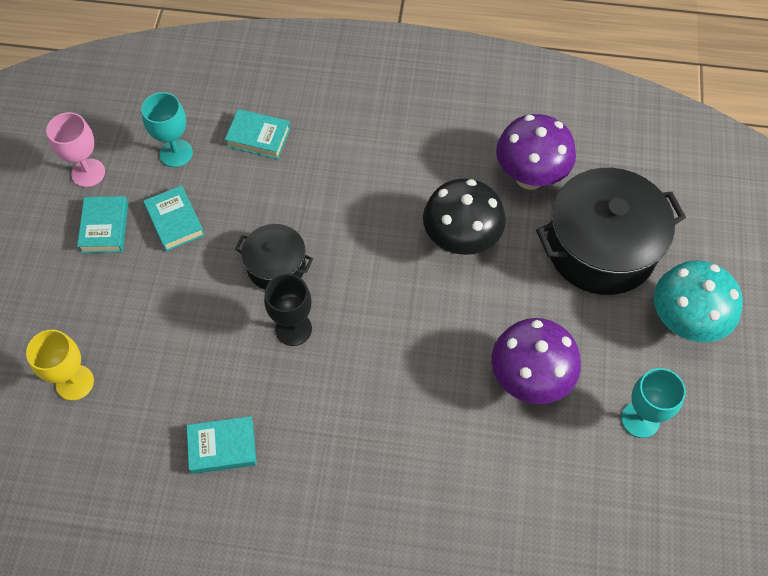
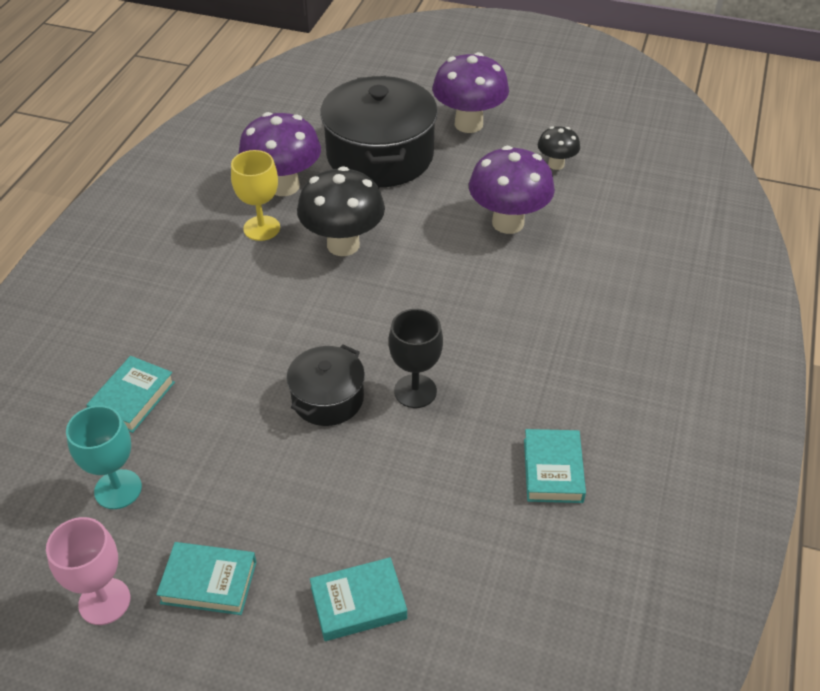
camera: 80 degrees left, 15 degrees down
yellow goblet [26,330,94,401] -> yellow goblet moved to [231,150,280,241]
turquoise book [143,185,205,251] -> turquoise book moved to [310,557,407,641]
turquoise goblet [621,368,686,438] -> black mushroom [538,126,580,170]
turquoise mushroom [654,260,743,342] -> purple mushroom [432,52,509,133]

